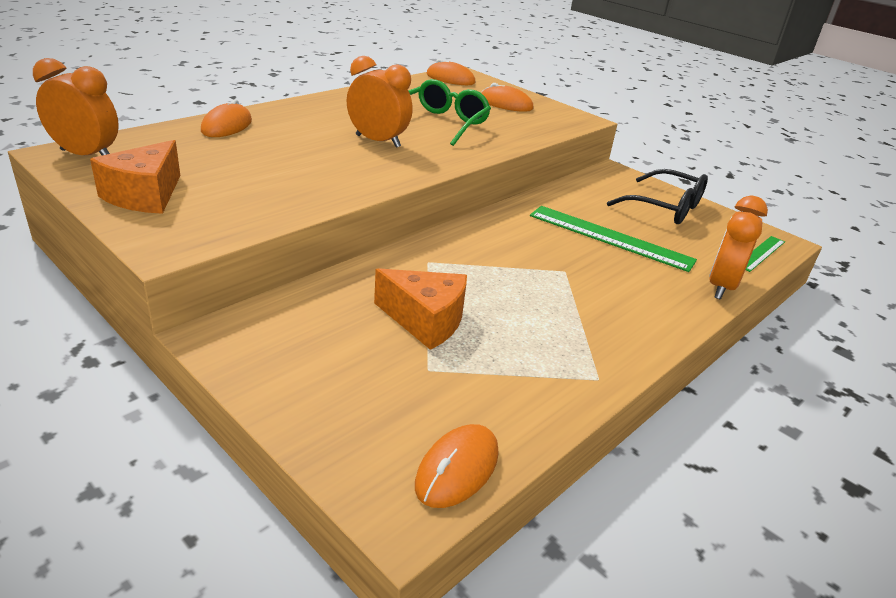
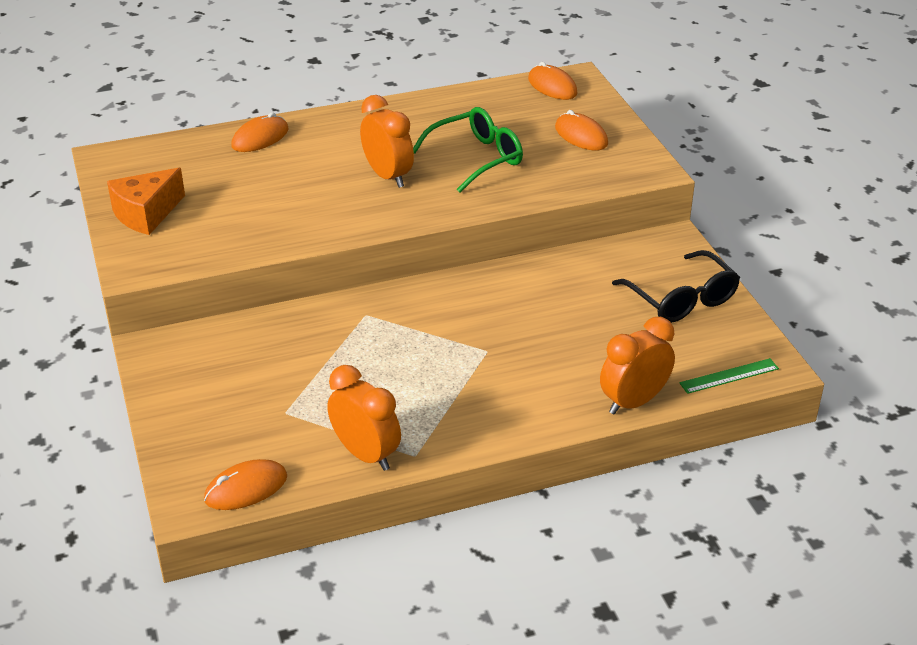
camera: 30 degrees right, 5 degrees up
orange clock [33,58,119,155] -> orange clock moved to [327,365,401,471]
orange cheese [374,268,467,350] -> none
green ruler [530,206,697,272] -> none

